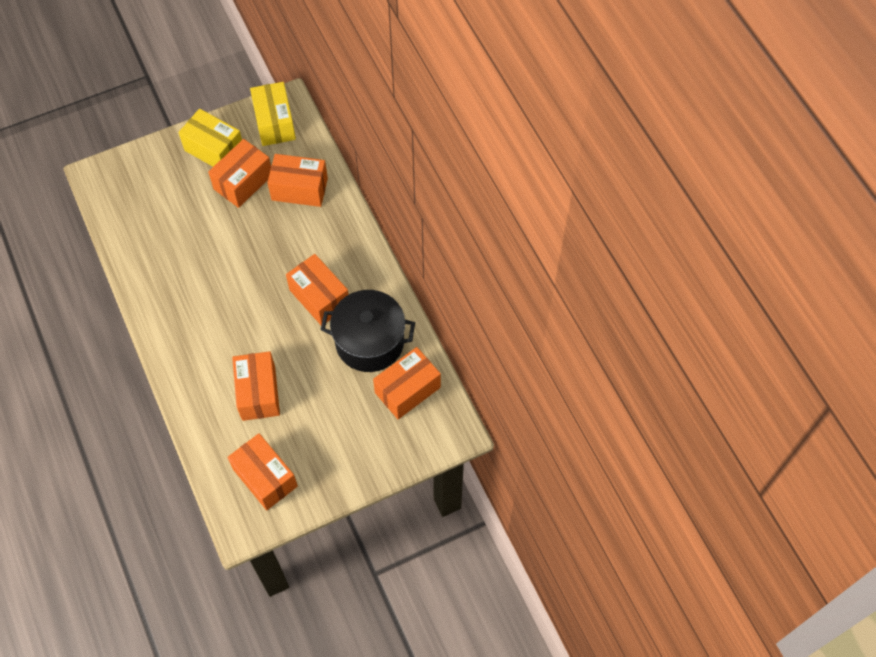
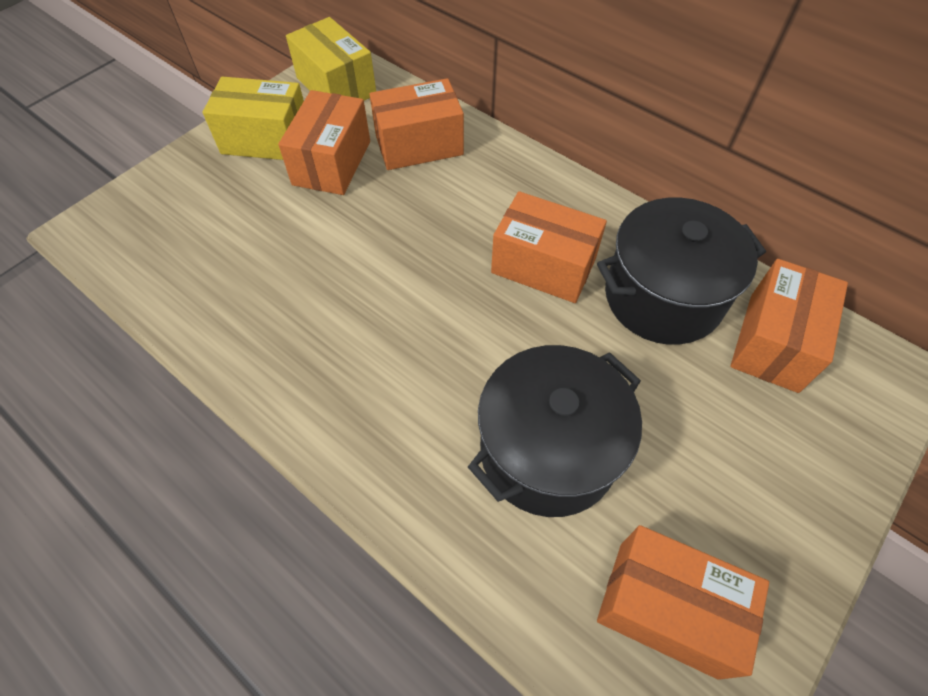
camera: 25 degrees left, 5 degrees down
orange box [232,351,280,421] -> black pot [468,345,642,517]

